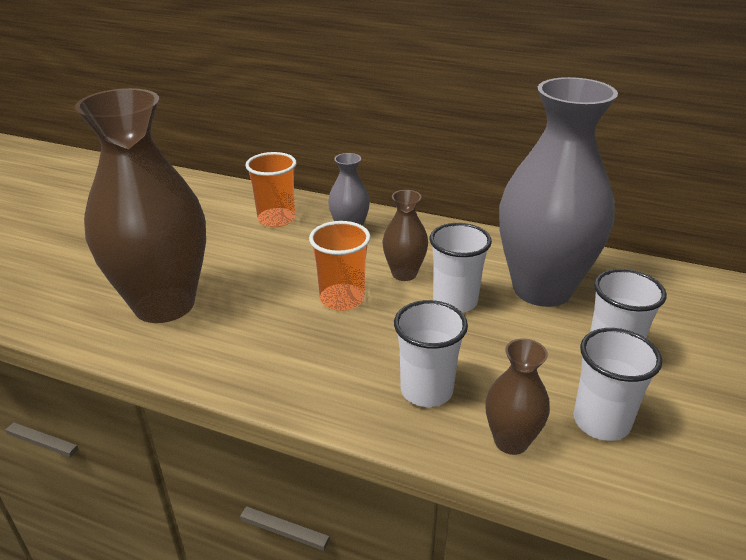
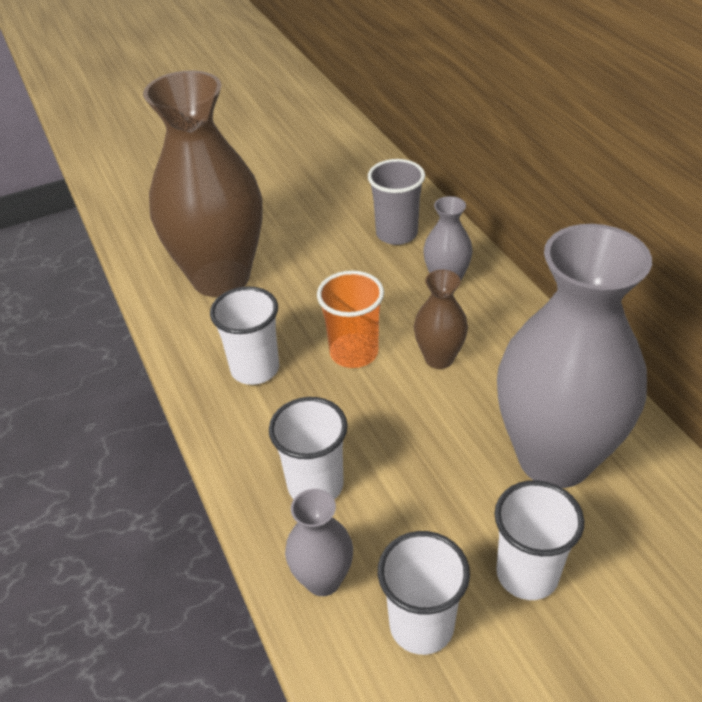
camera: 45 degrees right, 10 degrees up
orange cup [245,152,296,227] -> grey cup [368,159,425,245]
white cup [430,223,492,313] -> white cup moved to [210,286,279,385]
brown vase [485,338,550,455] -> grey vase [285,489,353,596]

